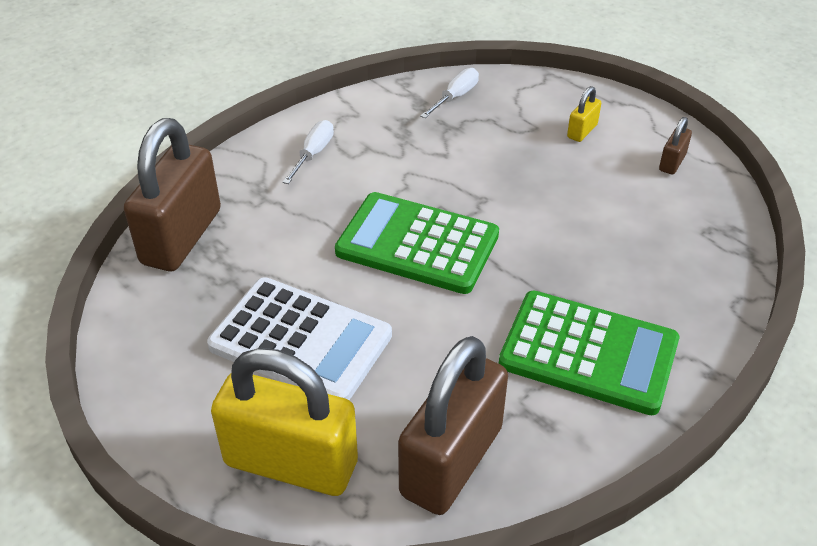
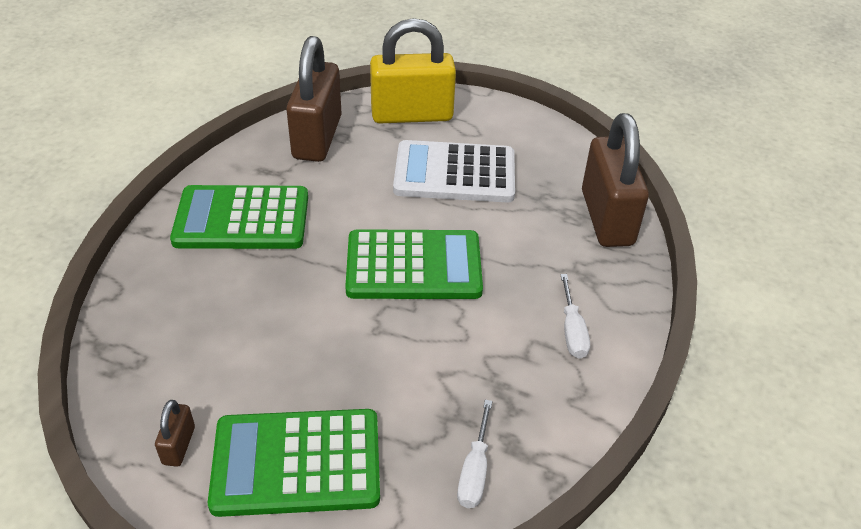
camera: 155 degrees right, 0 degrees up
yellow padlock [567,86,601,142] -> green calculator [208,409,380,517]

